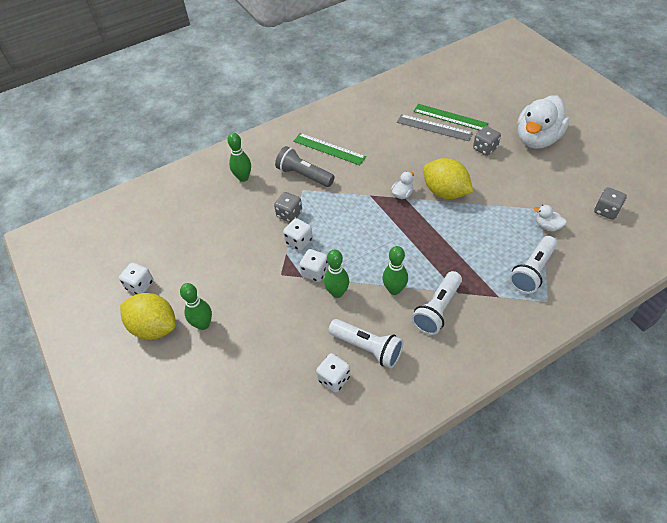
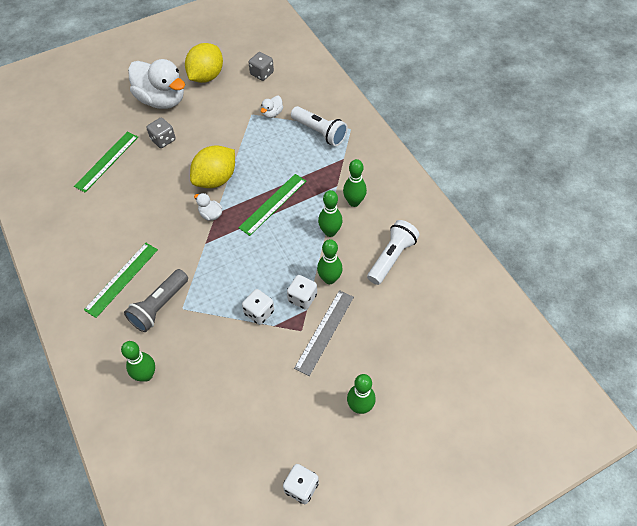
camera: 90 degrees left, 5 degrees up
yellow lemon [120,293,176,340] -> yellow lemon moved to [185,43,223,83]
grey dice [274,192,302,222] -> none
white dice [316,353,350,393] -> none
grey ruler [397,114,473,141] -> grey ruler moved to [294,290,354,376]
white flashlight [412,271,462,335] -> green bowling pin [343,159,367,207]
none -> green ruler [238,174,306,236]

